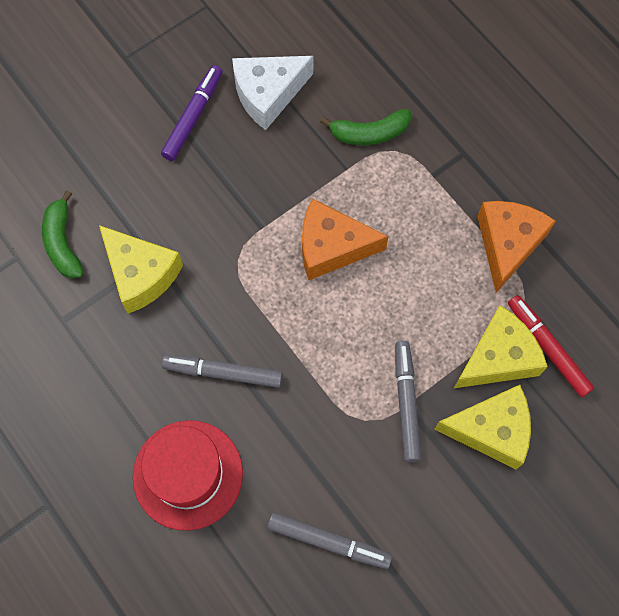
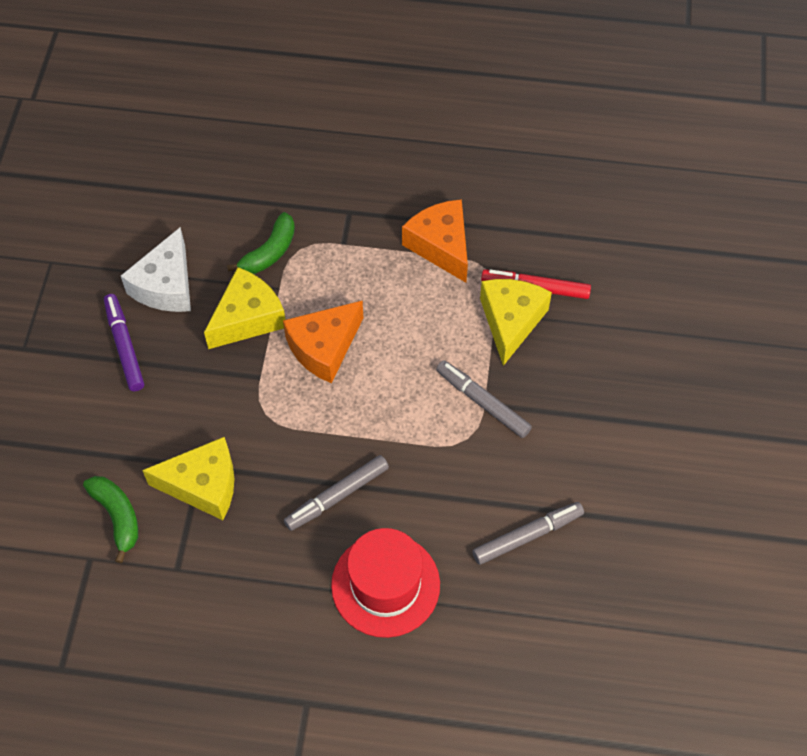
camera: 45 degrees left, 10 degrees down
green banana [42,190,84,279] -> green banana turned 150 degrees counterclockwise [83,476,138,563]
yellow cheese [434,385,531,469] -> yellow cheese moved to [204,267,285,349]

